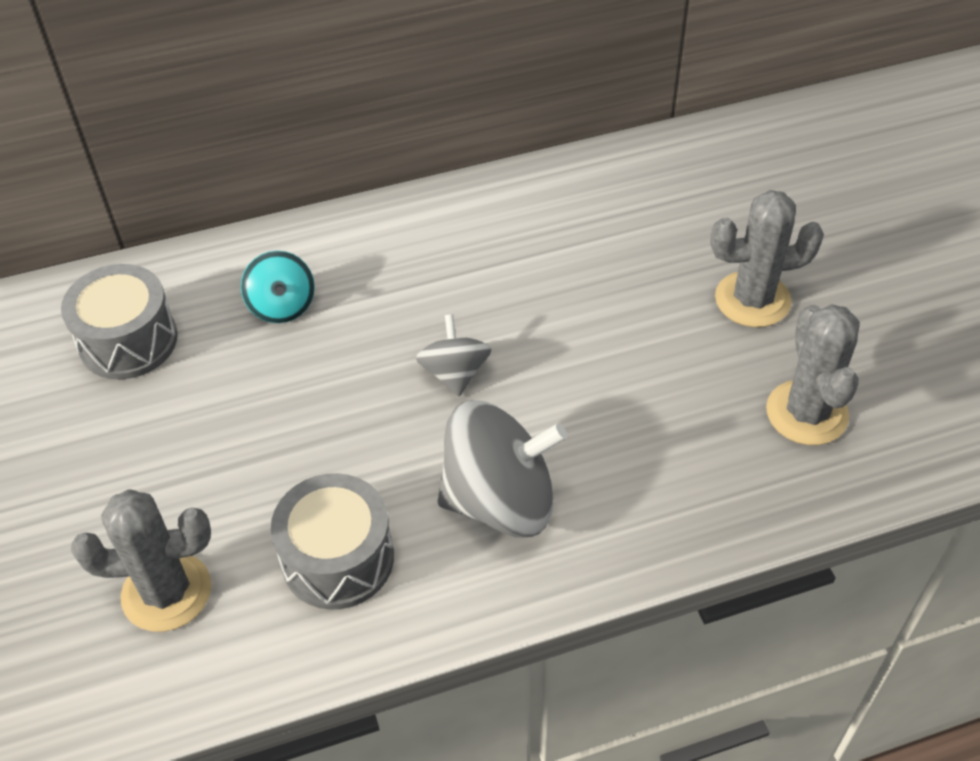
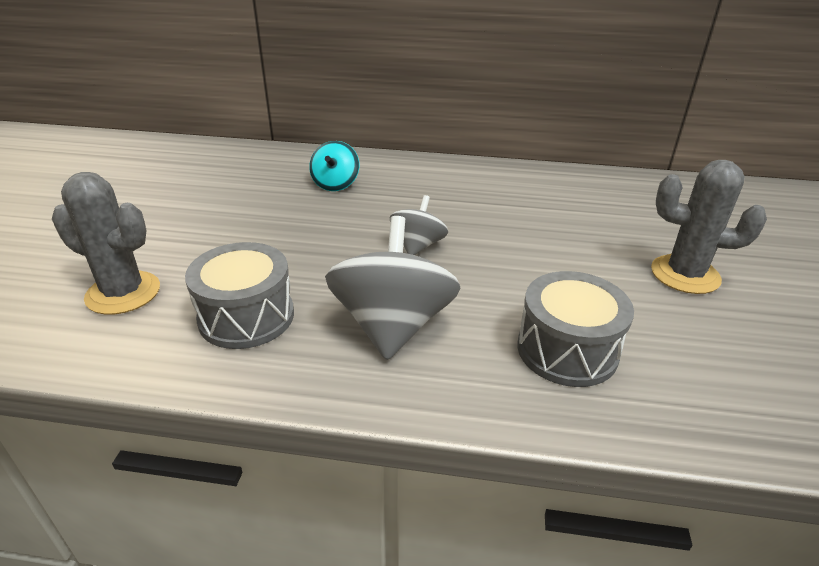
camera: 25 degrees right, 15 degrees down
grey drum [61,264,178,379] -> grey drum moved to [518,271,634,387]
grey spinning top [438,400,567,537] -> grey spinning top turned 105 degrees counterclockwise [325,216,460,360]
grey cactus [766,304,859,445] -> none

